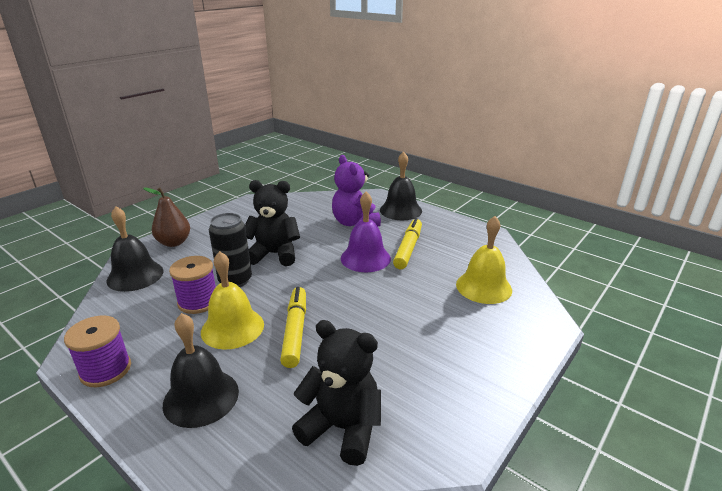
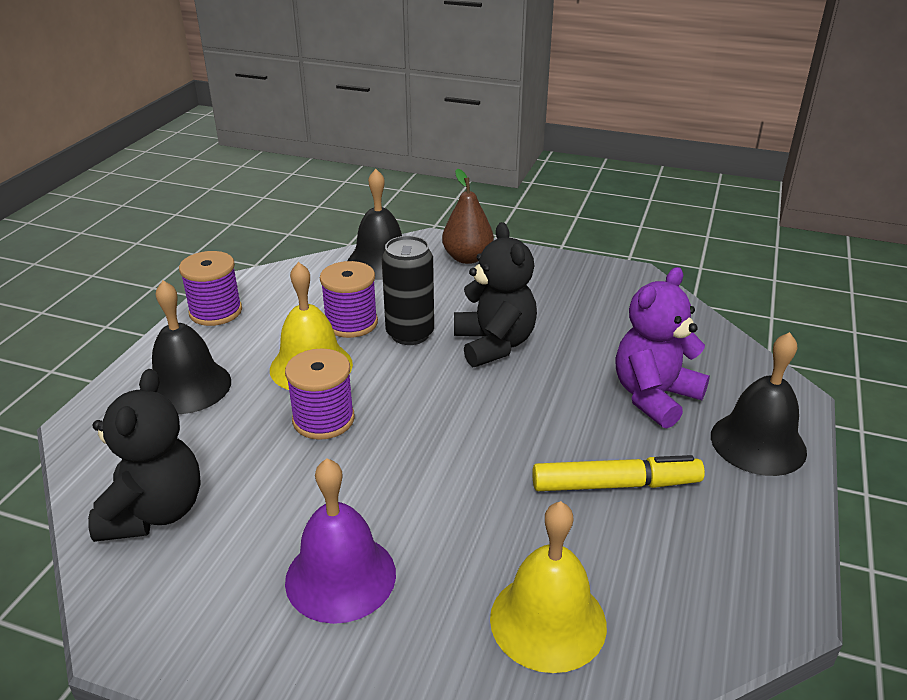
camera: 70 degrees right, 5 degrees up
yellow marker [280,287,306,368] -> purple spool [285,348,355,440]
purple bell [341,192,391,272] -> purple bell moved to [285,458,396,624]

